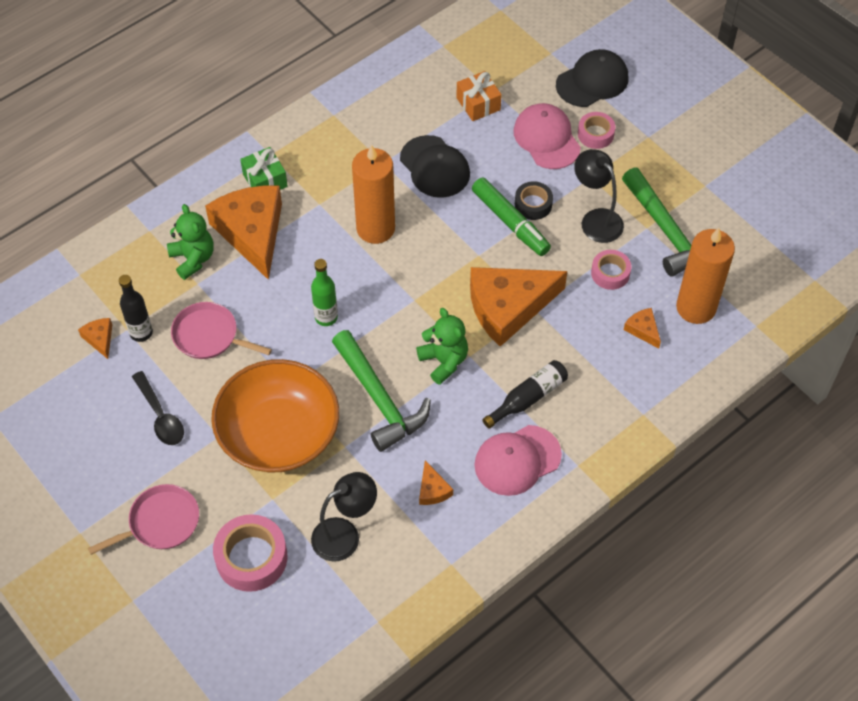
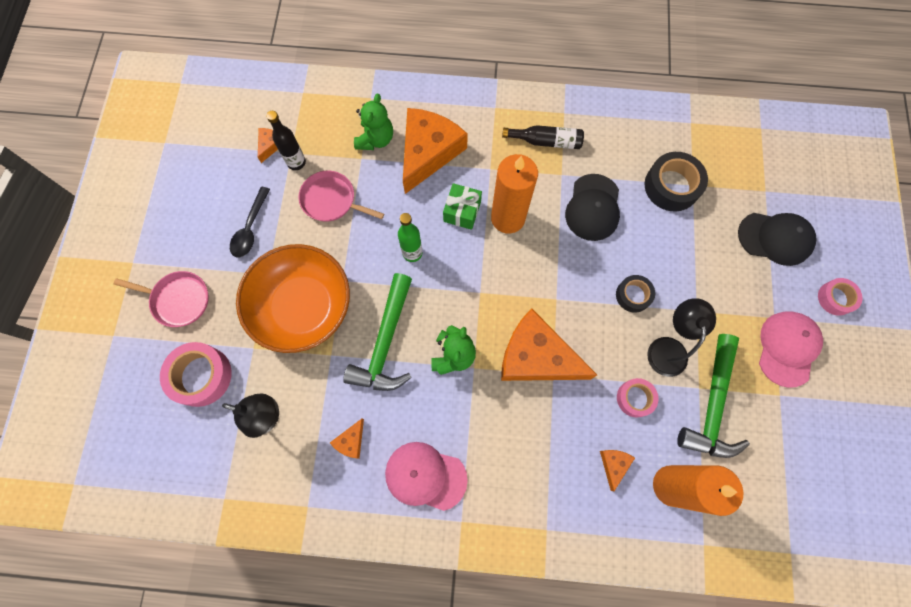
camera: 45 degrees right, 15 degrees up
pink pan [171,302,272,359] -> pink pan turned 45 degrees counterclockwise [299,171,384,222]
green gift [240,147,288,190] -> green gift moved to [443,183,482,230]
orange gift [456,71,502,121] -> black tape [645,152,708,211]
green marker [472,178,551,256] -> none
black bottle [482,360,568,429] -> black bottle moved to [502,125,584,149]
pink cap [513,103,581,169] -> pink cap moved to [759,311,823,388]
pink tape [578,112,615,149] -> pink tape moved to [818,278,863,316]

